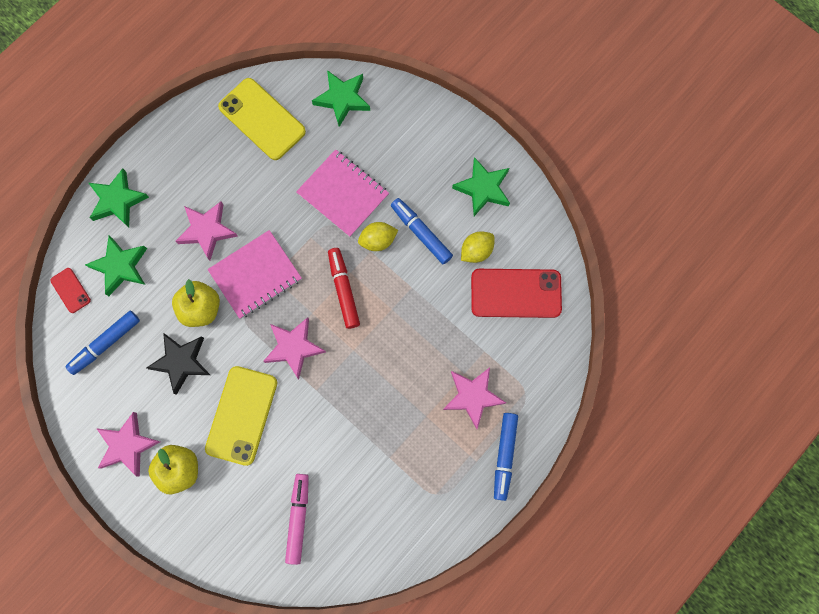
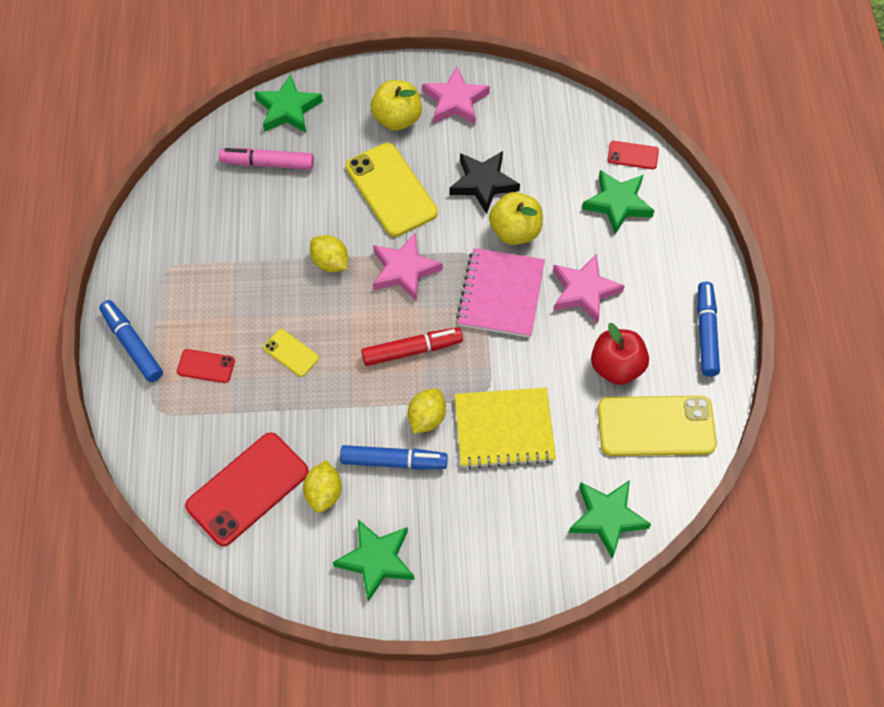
camera: 135 degrees right, 15 degrees down
blue marker [66,311,140,375] -> blue marker moved to [697,282,720,377]
green star [89,168,149,227] -> green star moved to [254,74,323,133]
pink marker [285,474,309,565] -> pink marker turned 135 degrees clockwise [219,148,314,170]
pink notebook [296,149,389,237] -> yellow notebook [455,388,556,469]
red marker [328,248,360,329] -> red marker turned 45 degrees counterclockwise [361,328,463,366]
pink star [443,368,506,429] -> red phone [177,349,235,383]
none -> yellow phone [263,329,319,377]
none -> yellow lemon [310,235,348,272]
none -> red apple [591,323,649,385]

